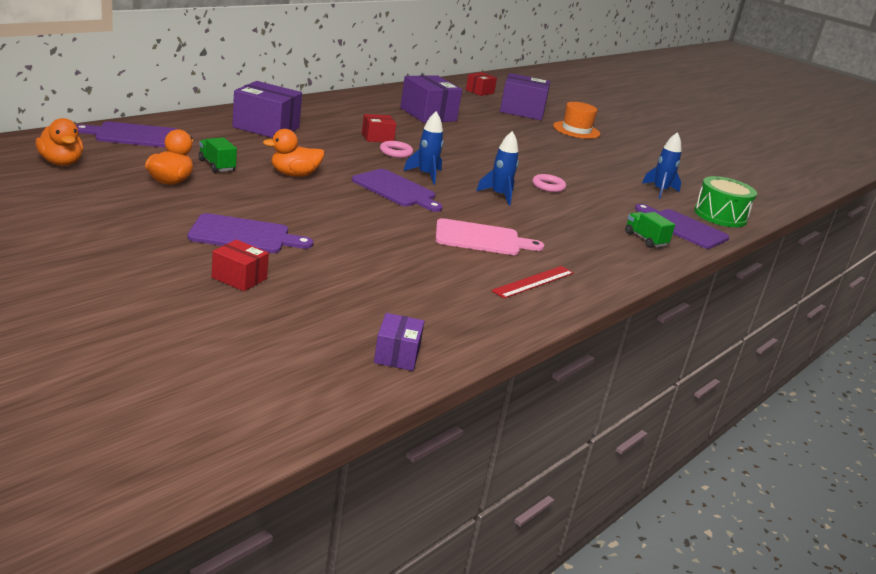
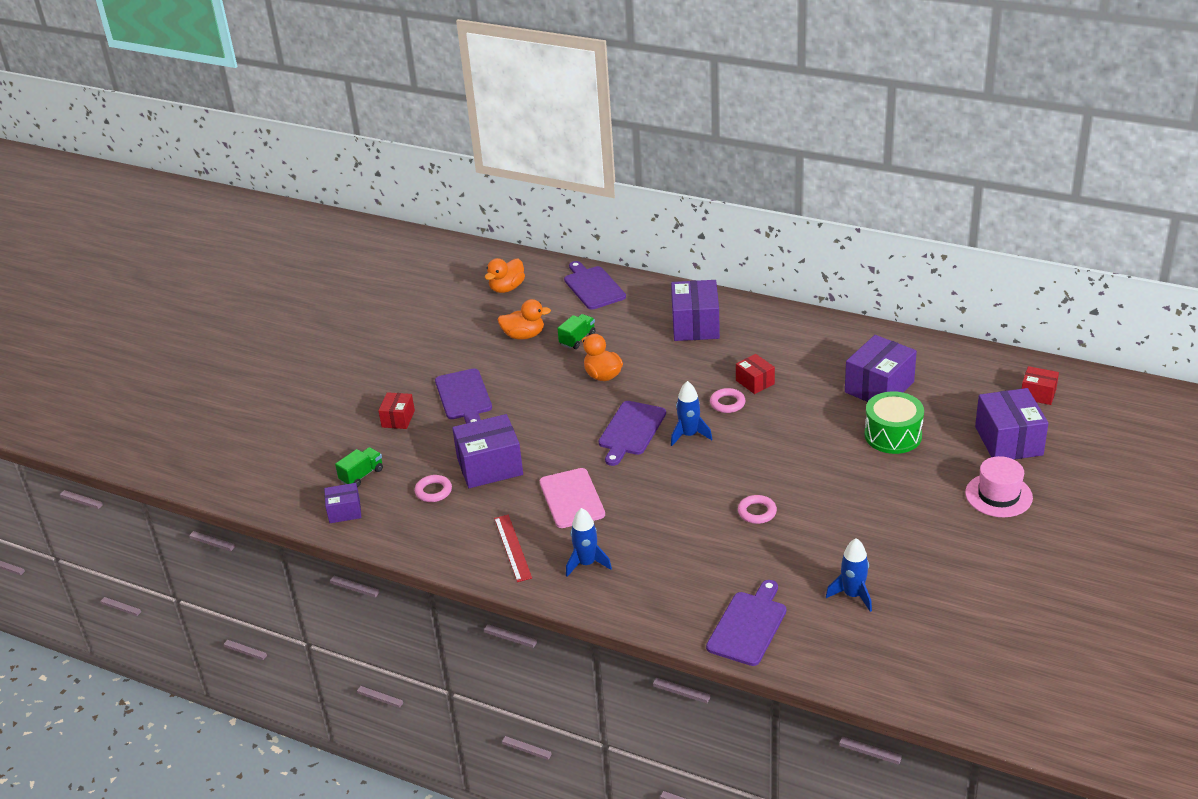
camera: 80 degrees right, 10 degrees up
blue rocket [476,131,519,206] -> blue rocket moved to [566,508,612,577]
red ruler [491,266,574,298] -> red ruler turned 45 degrees clockwise [494,515,532,582]
orange hat [553,102,600,139] -> pink hat [965,456,1033,517]
green truck [625,212,675,248] -> green truck moved to [335,447,383,487]
green drum [694,176,757,227] -> green drum moved to [865,391,924,454]
none -> pink ring [415,475,452,502]
none -> purple box [452,414,523,488]

